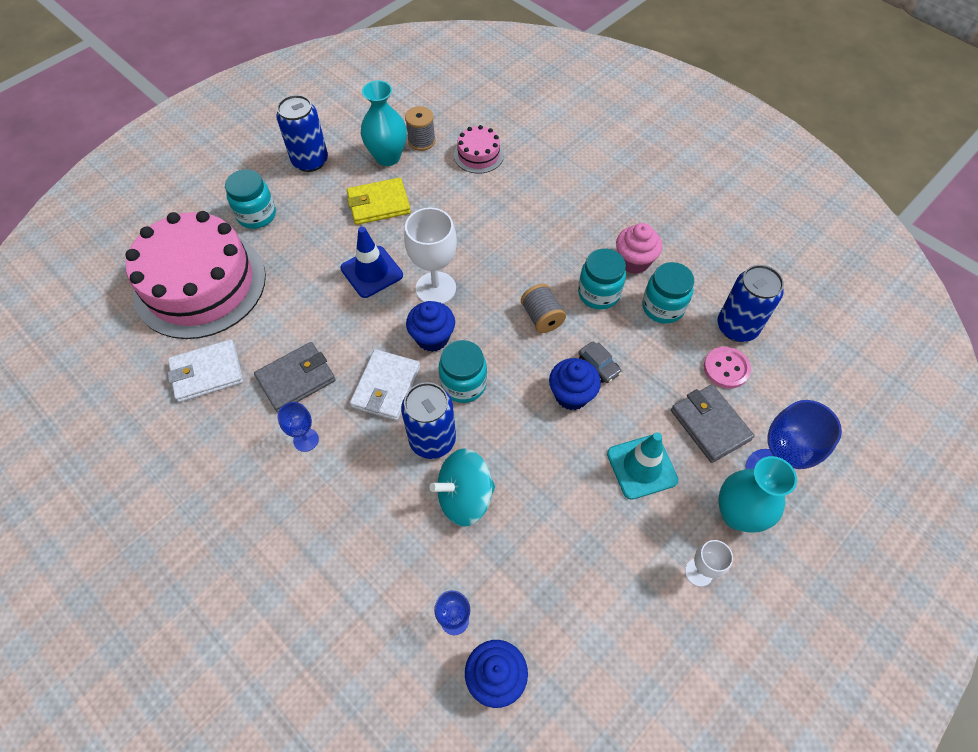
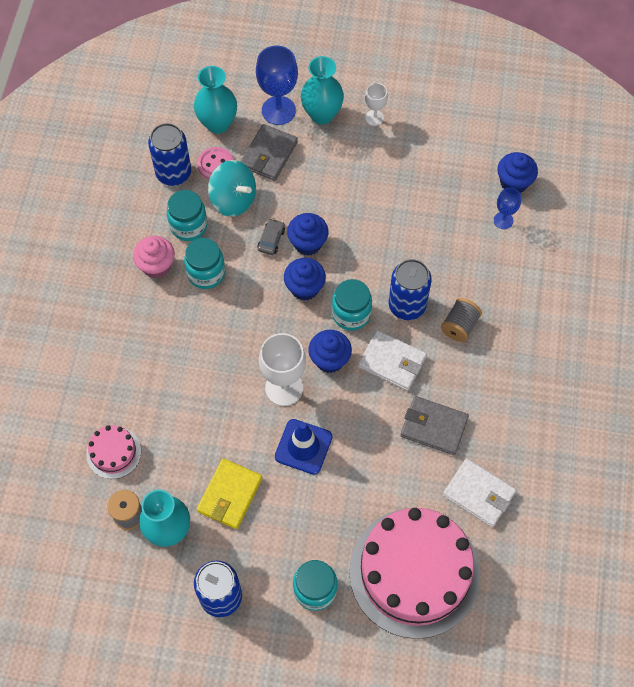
camera: 125 degrees left, 5 degrees up
blue goblet [277,402,319,452] -> none
yellow wallet [347,178,411,225] -> yellow wallet turned 75 degrees clockwise [197,459,262,529]
white wallet [350,349,420,421] -> white wallet turned 45 degrees clockwise [358,330,427,391]
turquoise spinning top [430,449,495,527] -> turquoise spinning top moved to [208,160,256,217]
grey spool [521,284,566,333] -> grey spool moved to [441,298,482,342]
turquoise traffic cone [607,432,678,500] -> none
none -> turquoise vase [194,66,237,134]
none -> blue cupcake [284,258,326,301]

